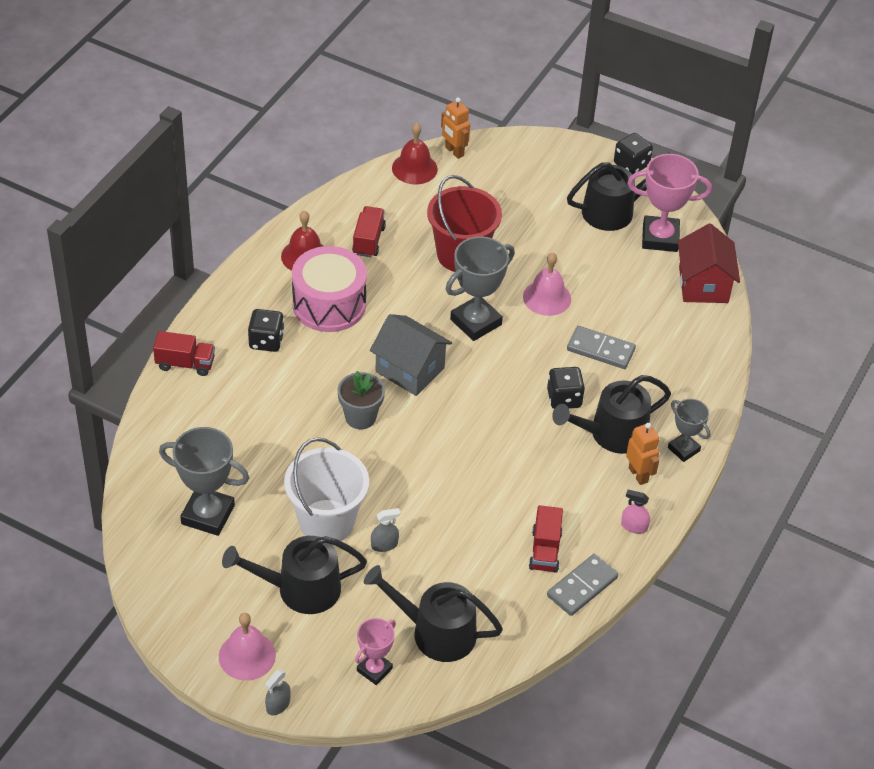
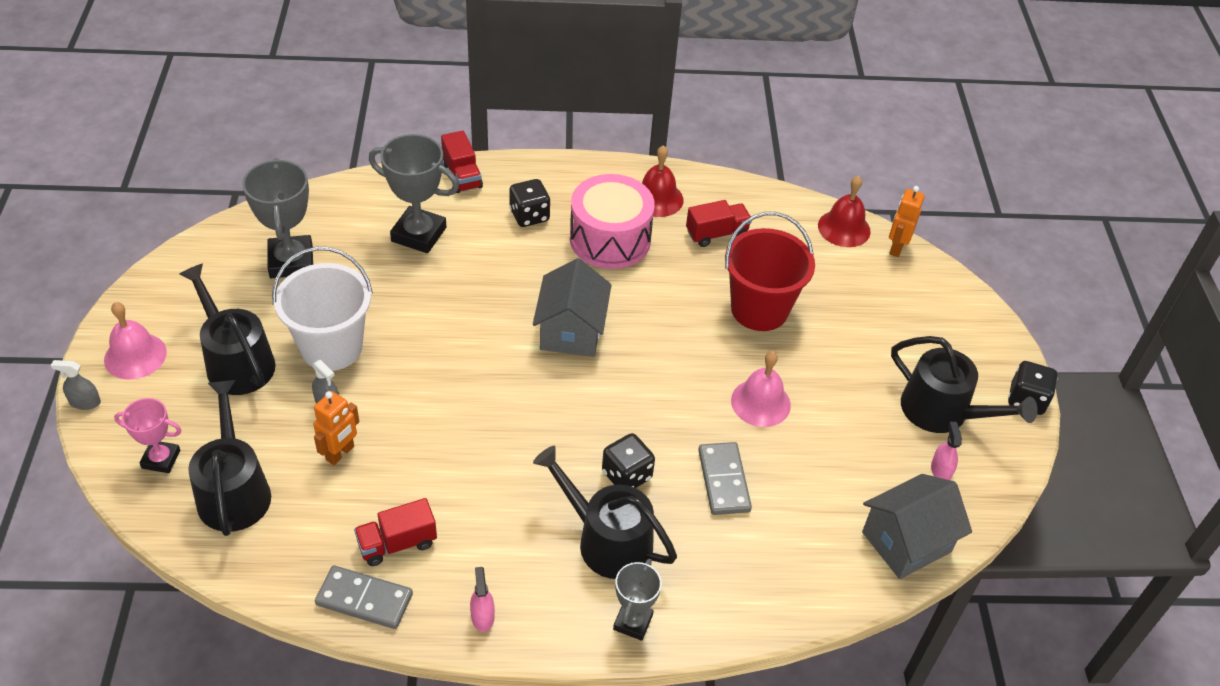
camera: 60 degrees right, 0 degrees up
grey flower pot [338,371,385,429] -> none
grey trophy [446,236,515,341] -> grey trophy moved to [369,134,459,253]
orange robot [626,423,659,485] -> orange robot moved to [313,391,359,465]
pink trophy [628,154,712,252] -> pink spray bottle [931,422,962,480]
red house [678,223,740,303] -> grey house [862,474,972,579]

